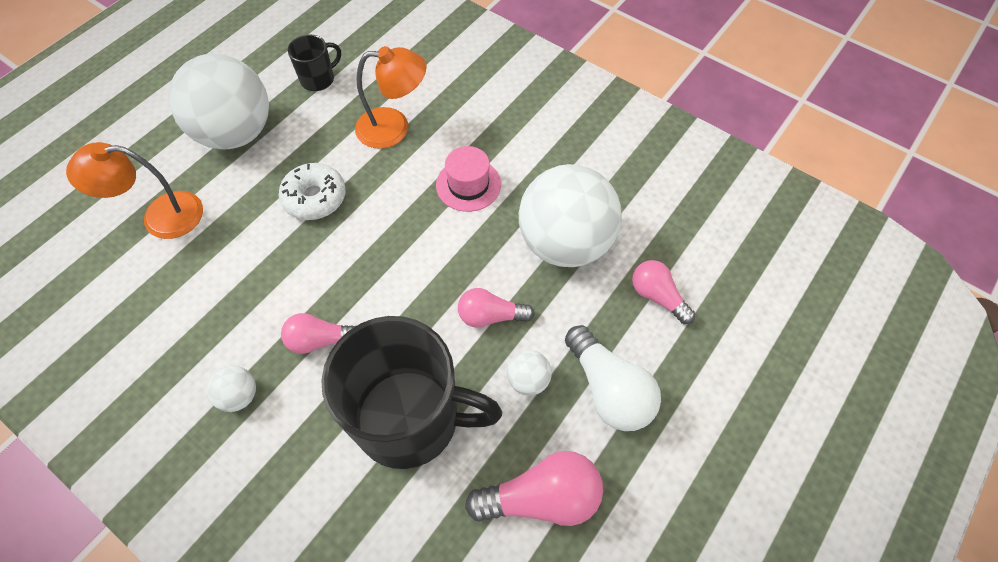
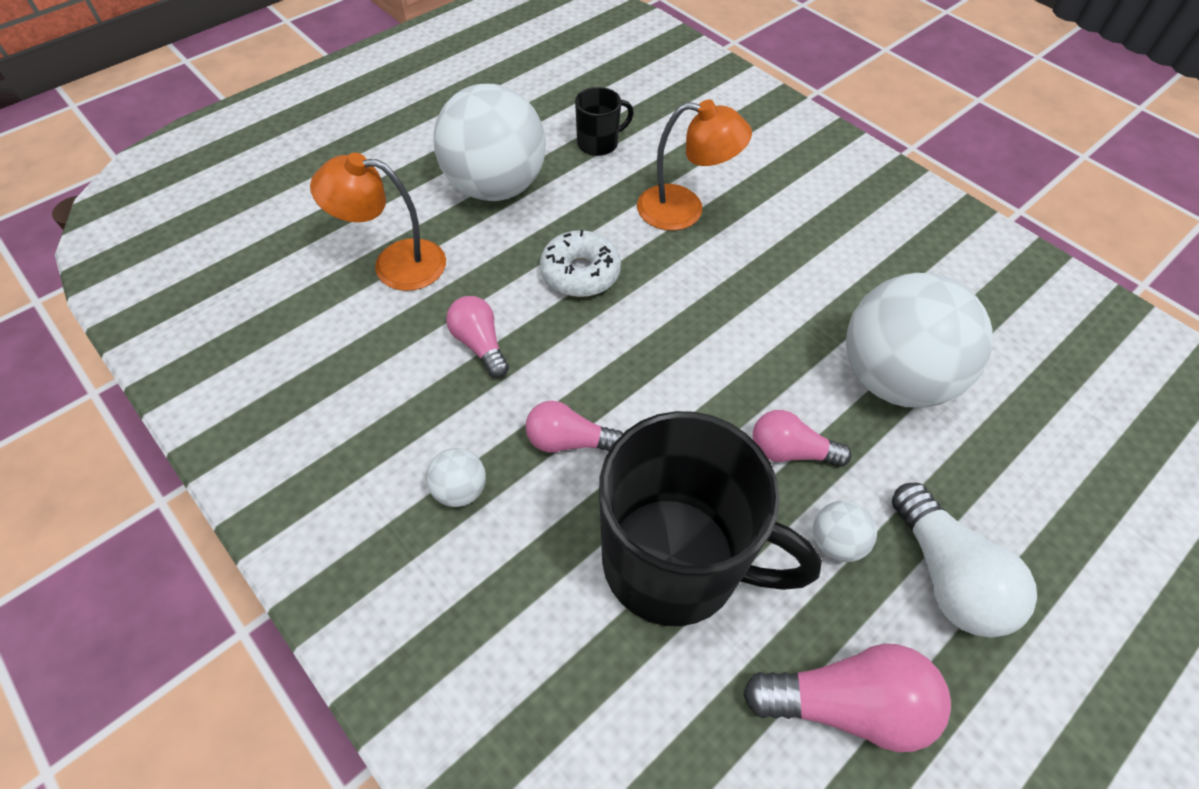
camera: 10 degrees right, 5 degrees down
pink hat [436,146,501,212] -> none
pink light bulb [632,260,695,324] -> pink light bulb moved to [446,296,509,378]

